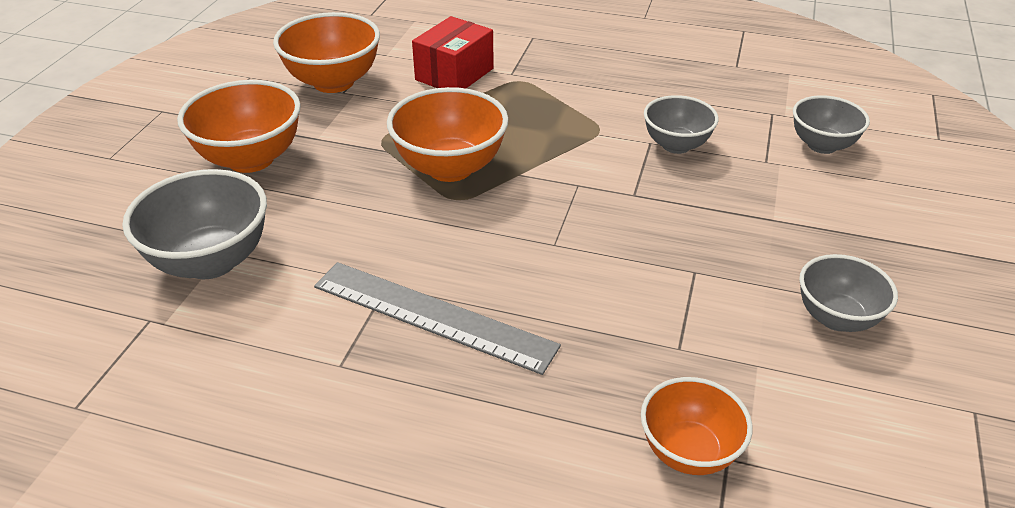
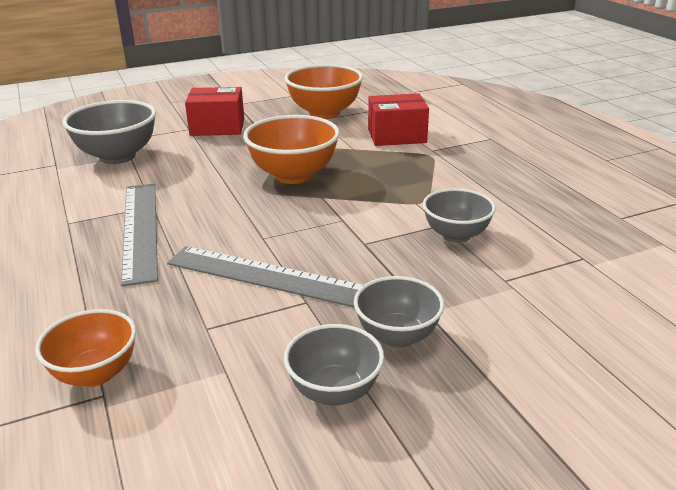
camera: 50 degrees right, 10 degrees down
orange bowl [177,80,301,173] -> red box [185,87,244,136]
grey bowl [793,95,870,154] -> grey bowl moved to [354,276,444,348]
none -> grey ruler [167,246,363,308]

